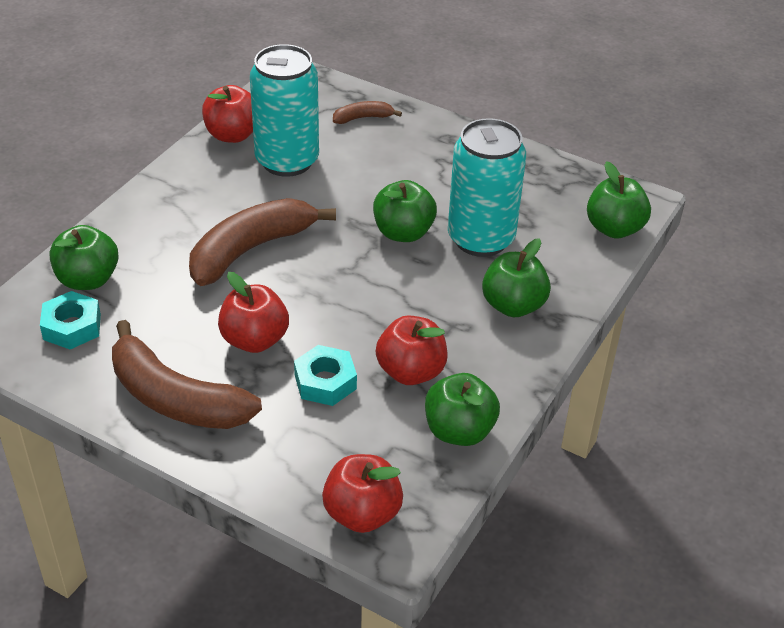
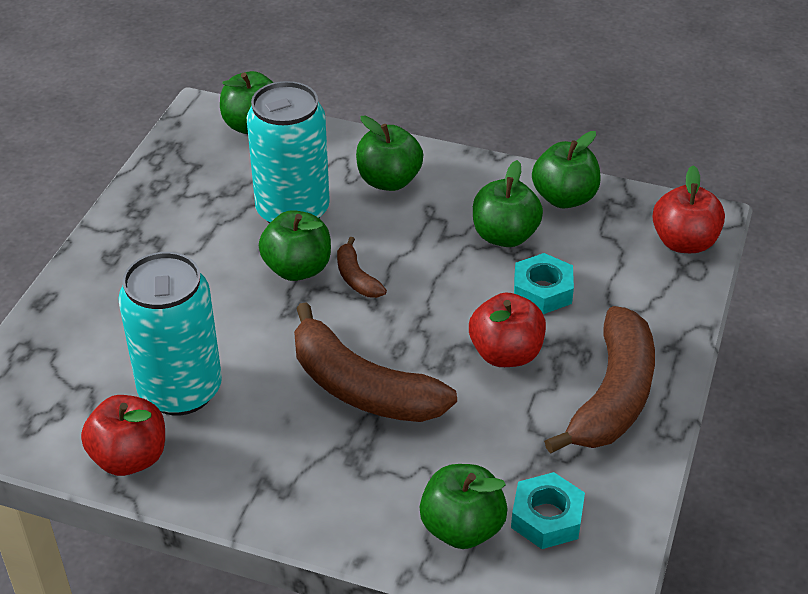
camera: 100 degrees left, 0 degrees up
brown banana [333,101,402,124] -> brown banana moved to [337,237,387,298]
red apple [376,315,447,385] -> green apple [473,160,543,247]

